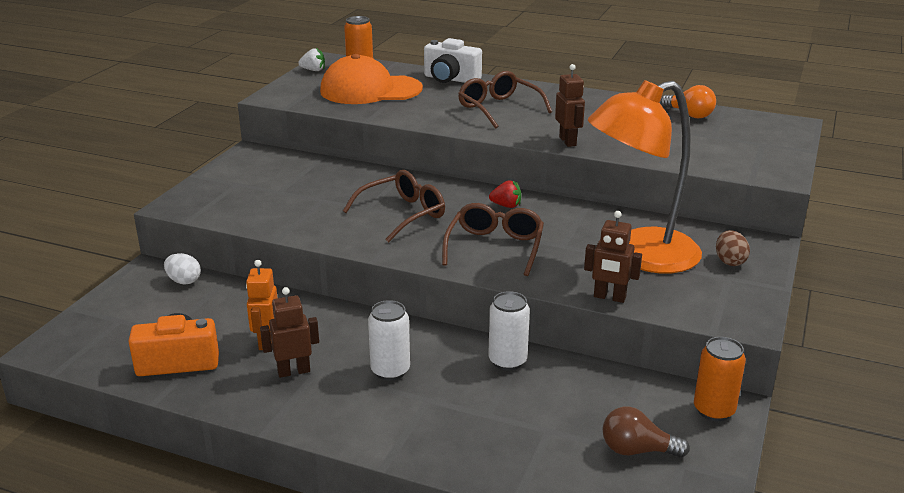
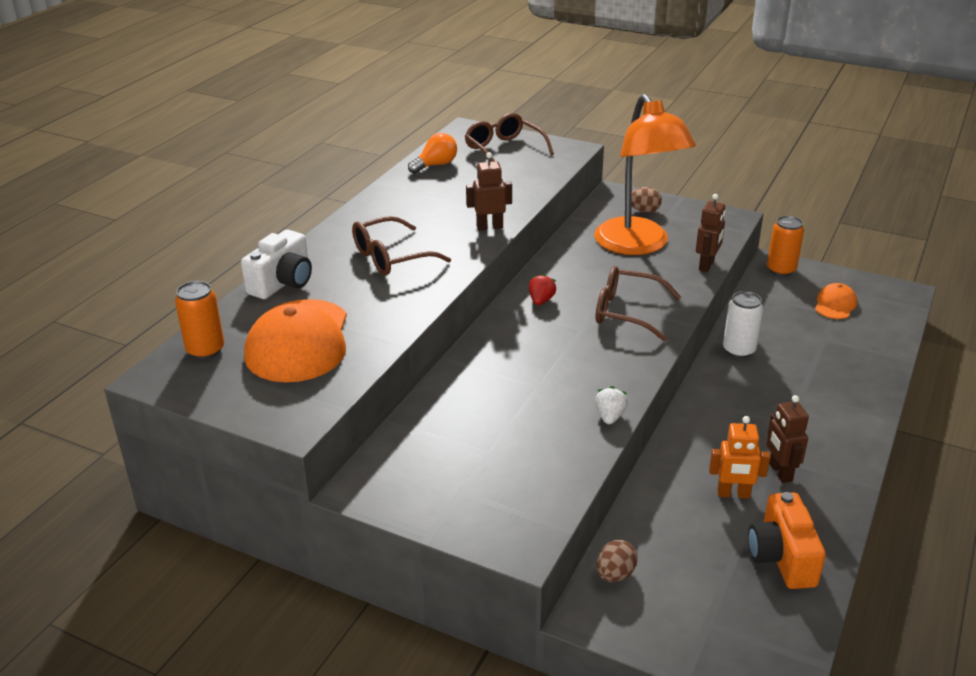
camera: 85 degrees left, 5 degrees up
white egg [164,253,201,285] -> brown egg [596,540,637,582]
white strawberry [298,48,325,71] -> white strawberry moved to [595,386,628,424]
brown glasses [343,170,445,242] -> brown glasses moved to [465,113,554,162]
white can [368,300,410,381] -> none
brown light bulb [603,406,690,458] -> orange cap [815,283,857,319]

